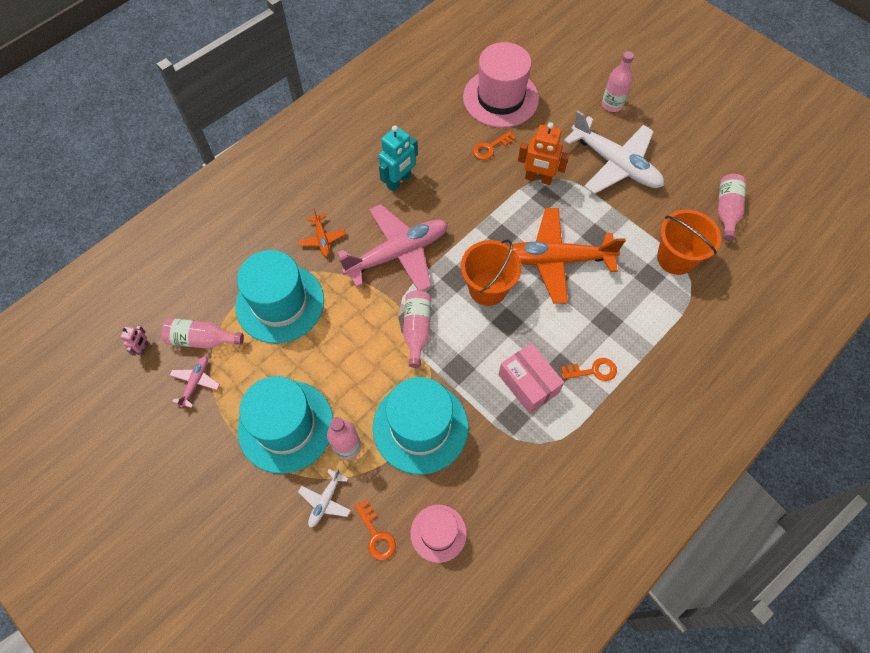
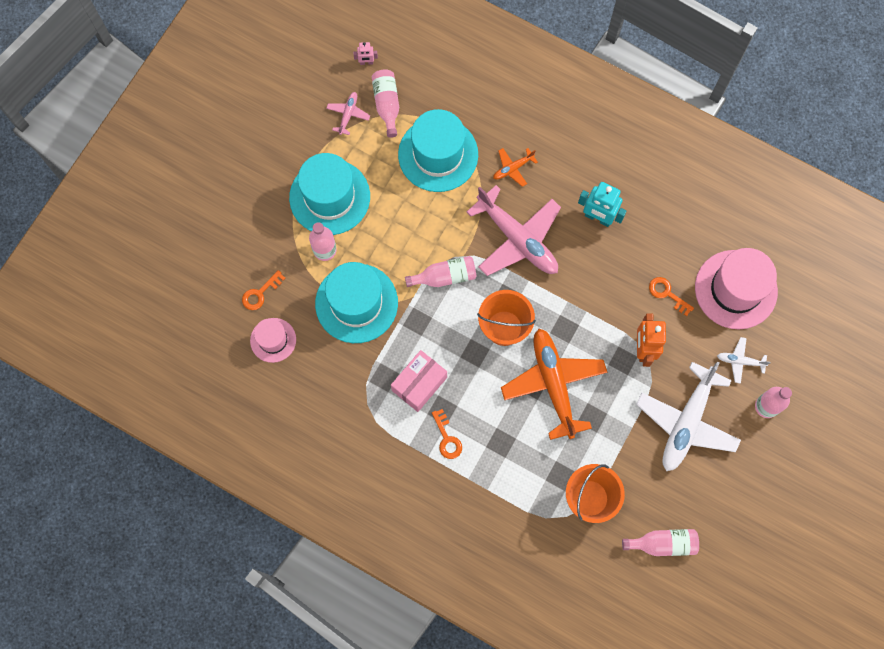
camera: 75 degrees right, 10 degrees up
pink plane [169,356,220,408] -> pink plane turned 75 degrees counterclockwise [326,92,370,135]
white plane [298,469,351,527] -> white plane moved to [717,337,771,384]

